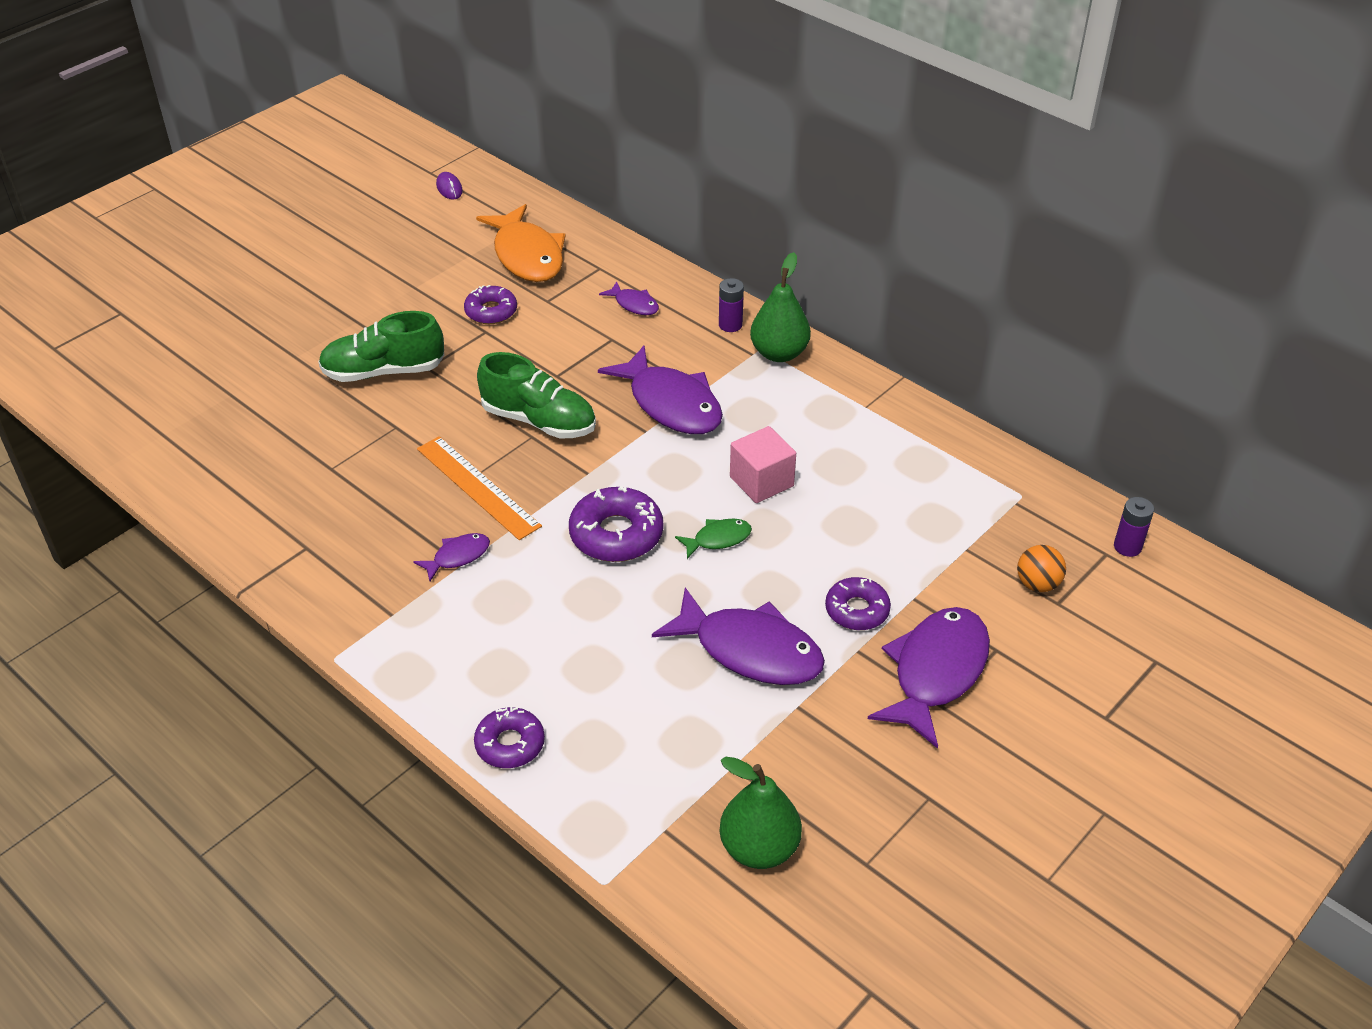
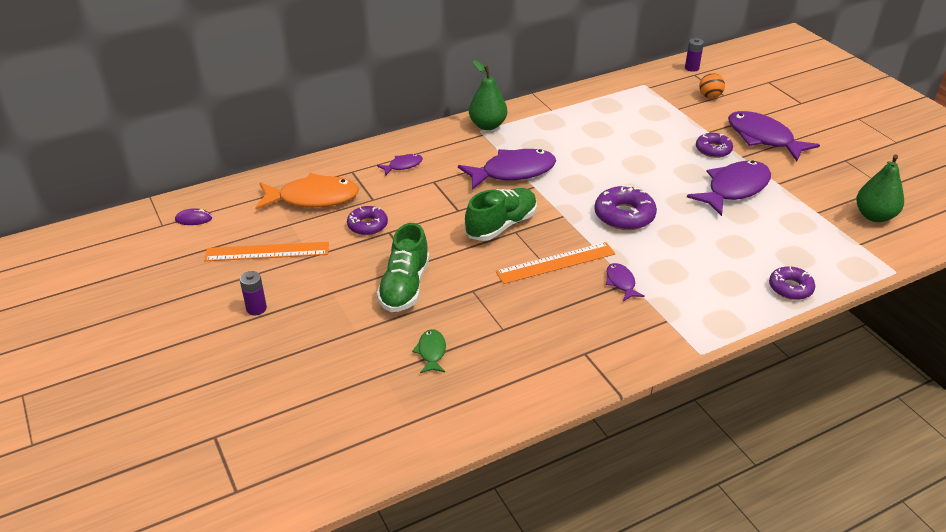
camera: 70 degrees left, 5 degrees down
green fish [675,519,752,559] -> green fish moved to [412,329,446,373]
purple battery [719,278,744,332] -> purple battery moved to [240,271,267,315]
pink cube [730,426,796,503] -> none
none -> orange ruler [204,242,329,261]

